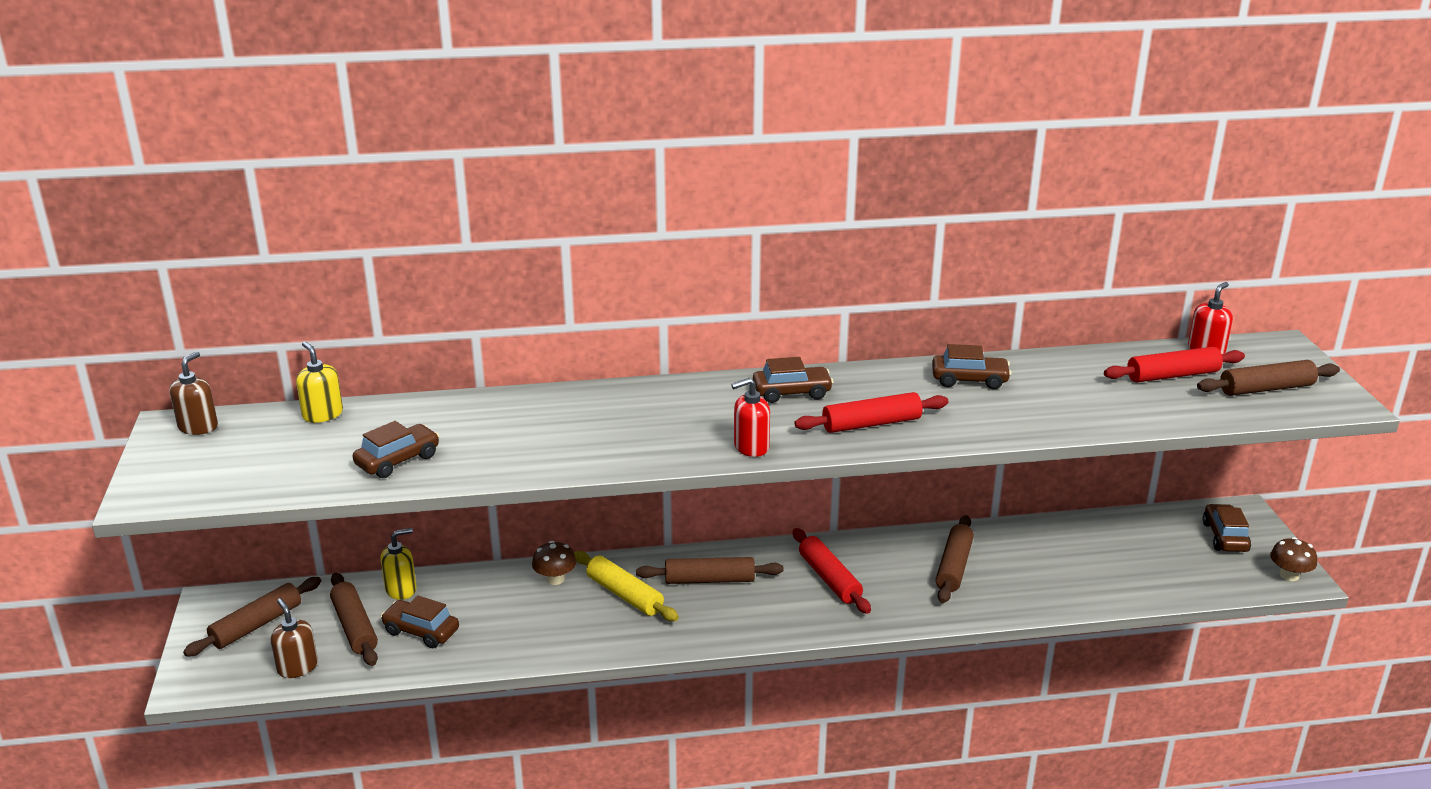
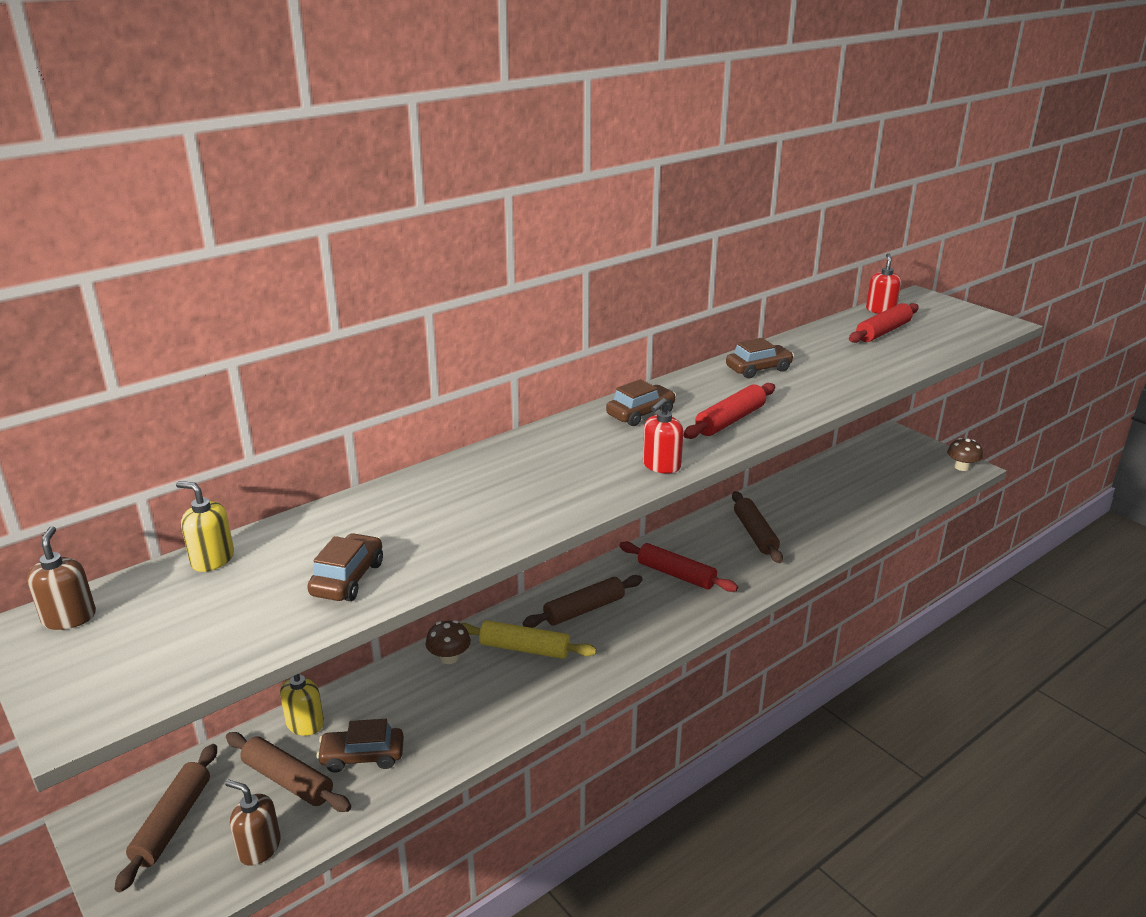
camera: 30 degrees left, 0 degrees up
brown rolling pin [1197,360,1340,396] -> none
brown car [1202,504,1251,552] -> none

